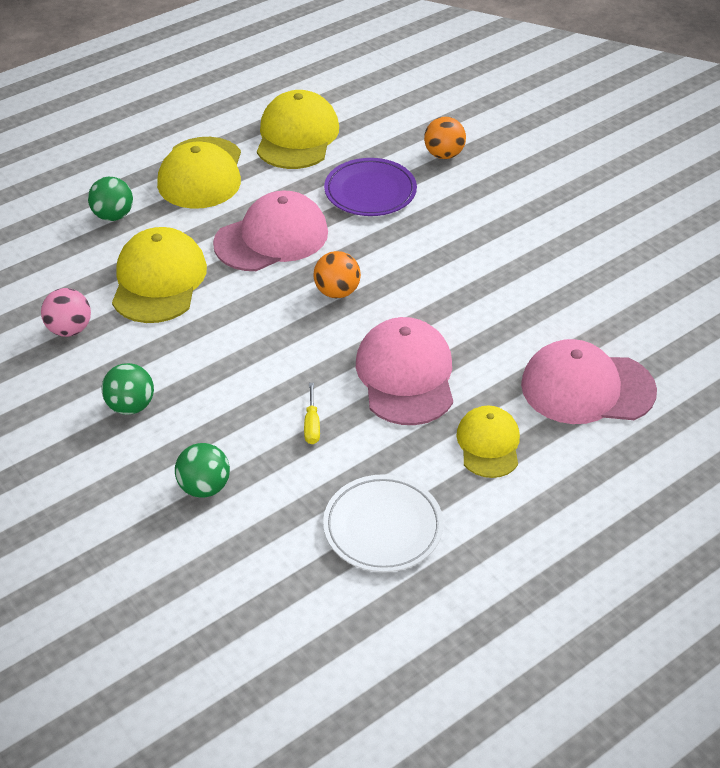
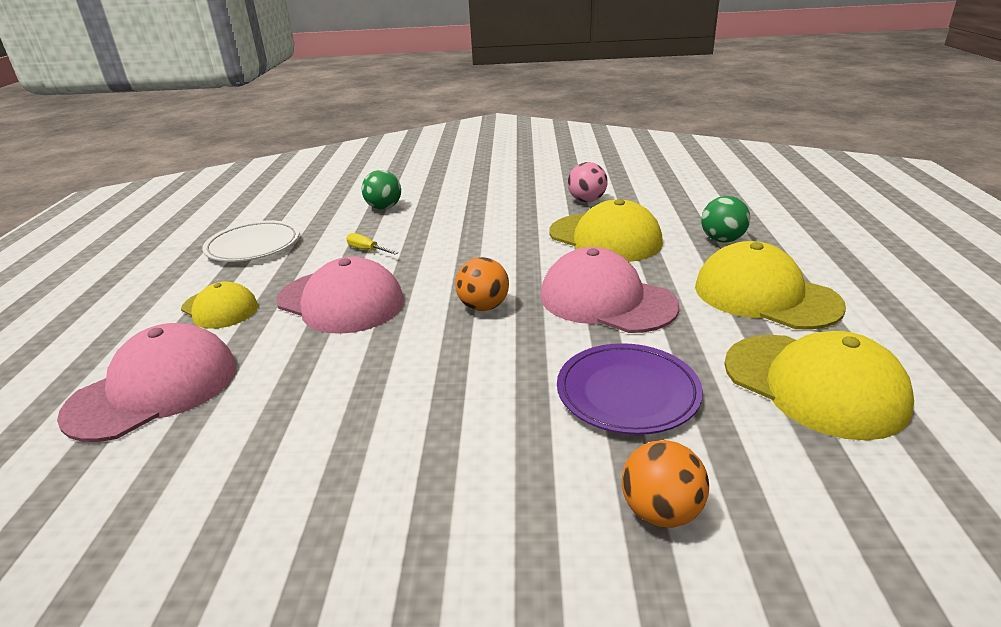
camera: 130 degrees right, 15 degrees down
green ball [101,363,154,415] -> none
pink cap [213,191,328,271] -> pink cap turned 120 degrees clockwise [540,247,679,333]

